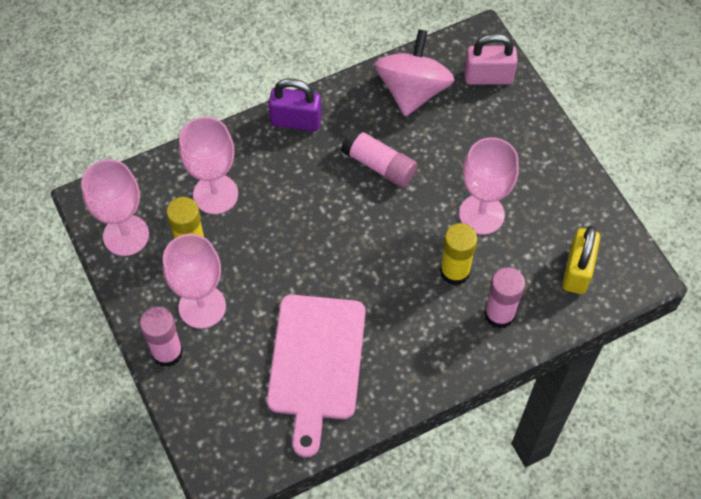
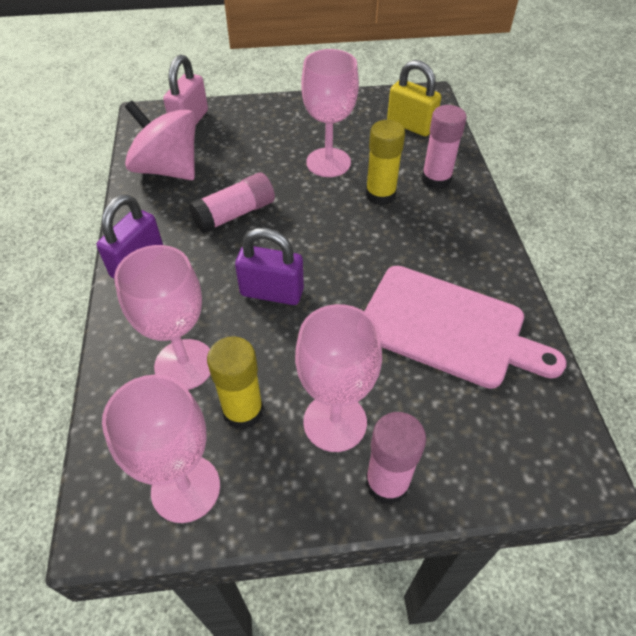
camera: 70 degrees left, 10 degrees down
none -> purple padlock [235,228,304,305]

